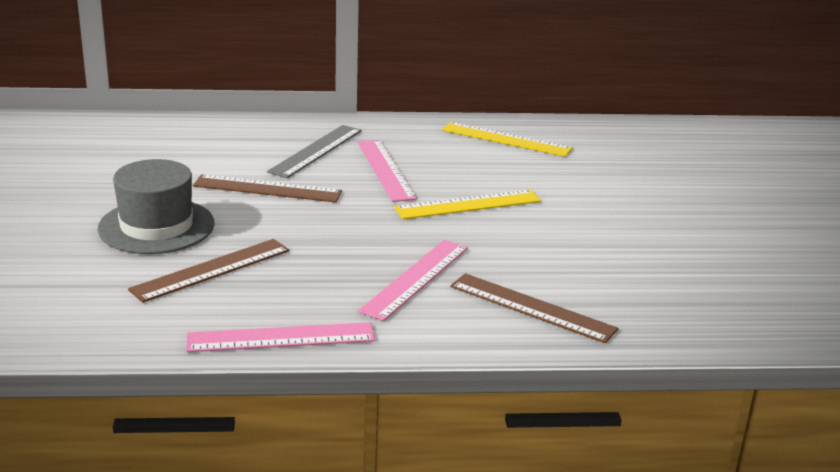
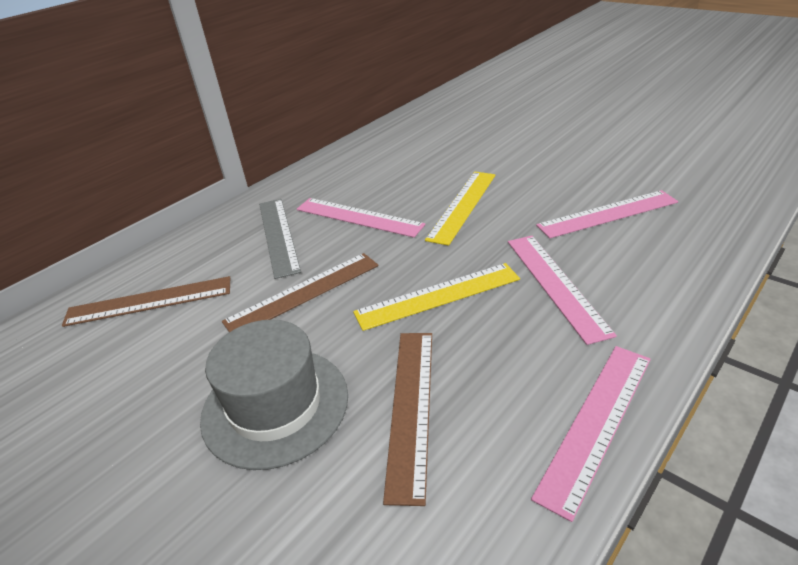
camera: 40 degrees left, 10 degrees up
yellow ruler [442,122,573,157] -> yellow ruler moved to [353,263,520,331]
brown ruler [450,273,619,343] -> brown ruler moved to [62,276,230,327]
none -> pink ruler [536,190,678,239]

